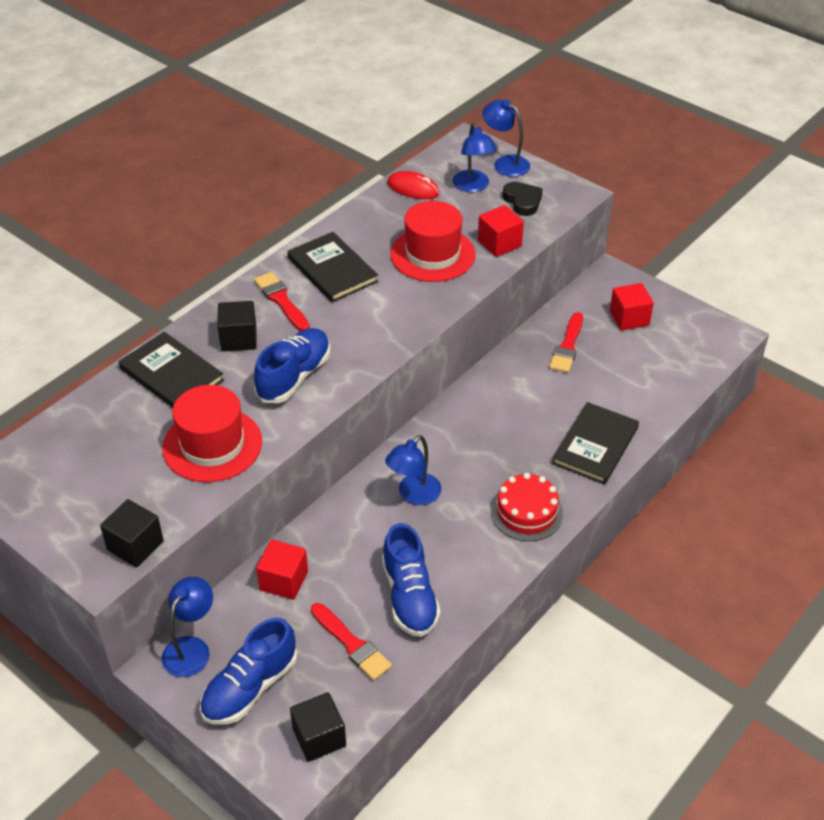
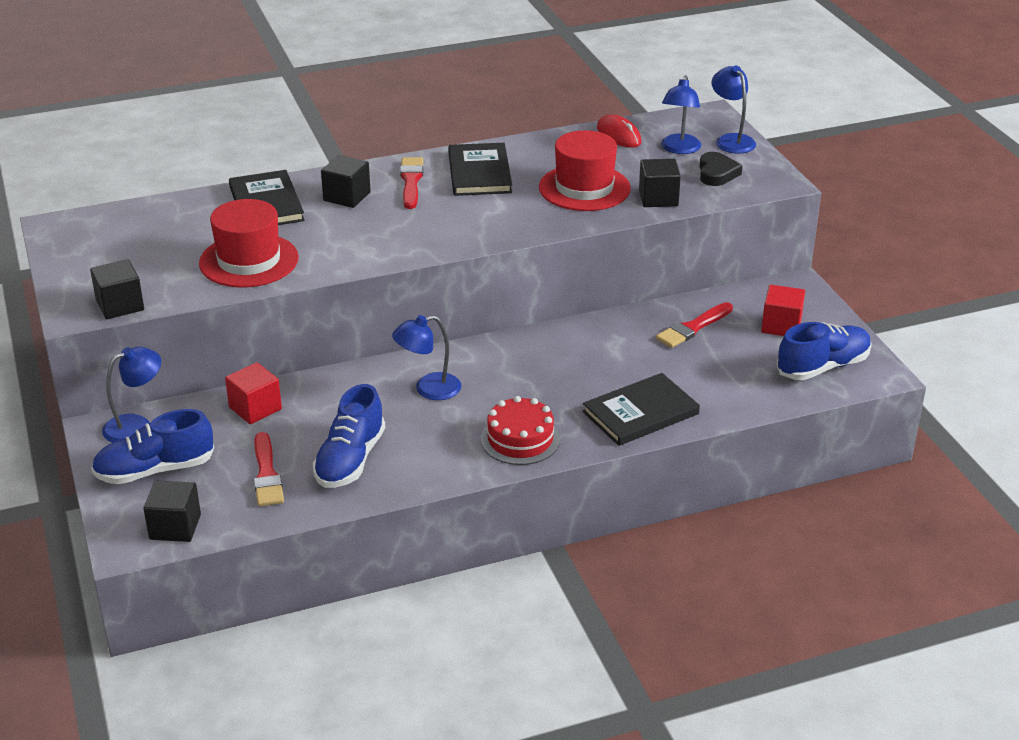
camera: 30 degrees right, 10 degrees down
blue shoe [254,328,331,403] -> blue shoe moved to [777,322,872,380]
red cube [478,205,524,257] -> black cube [639,159,681,207]

